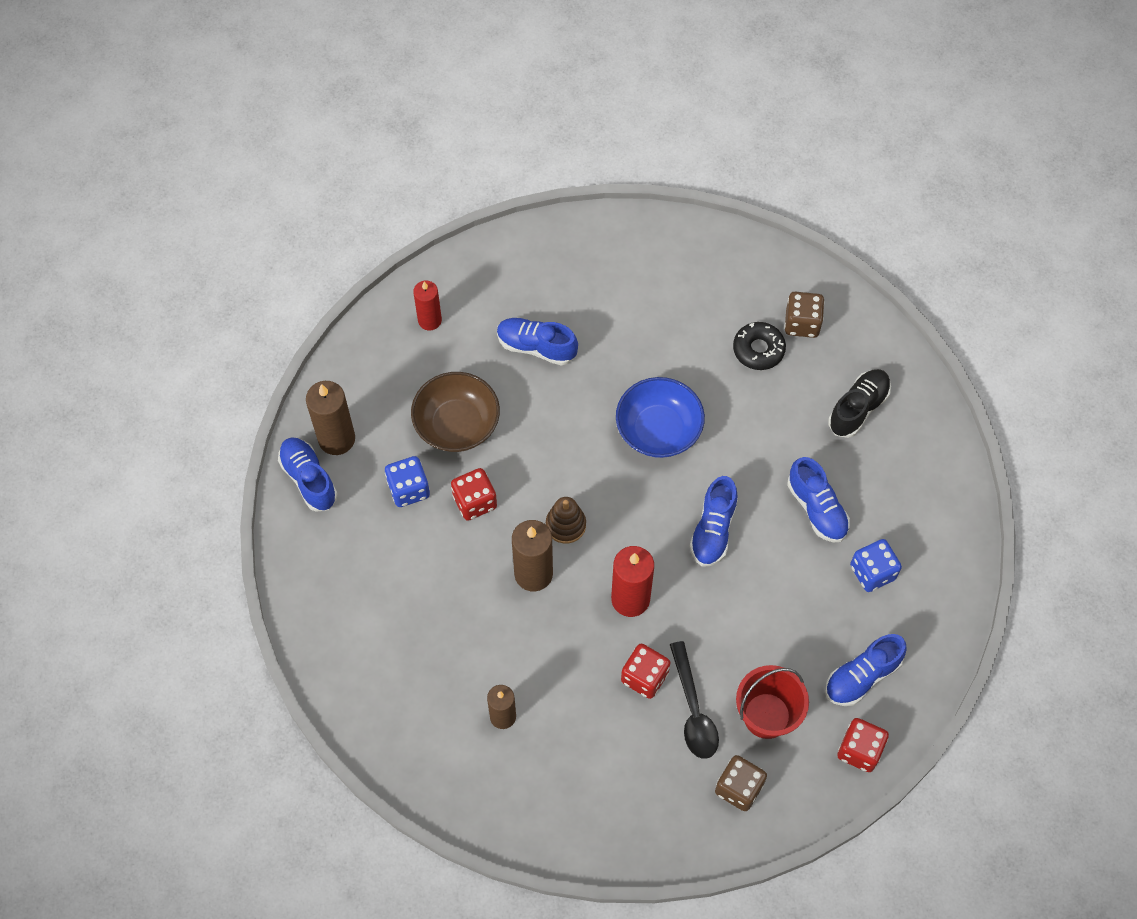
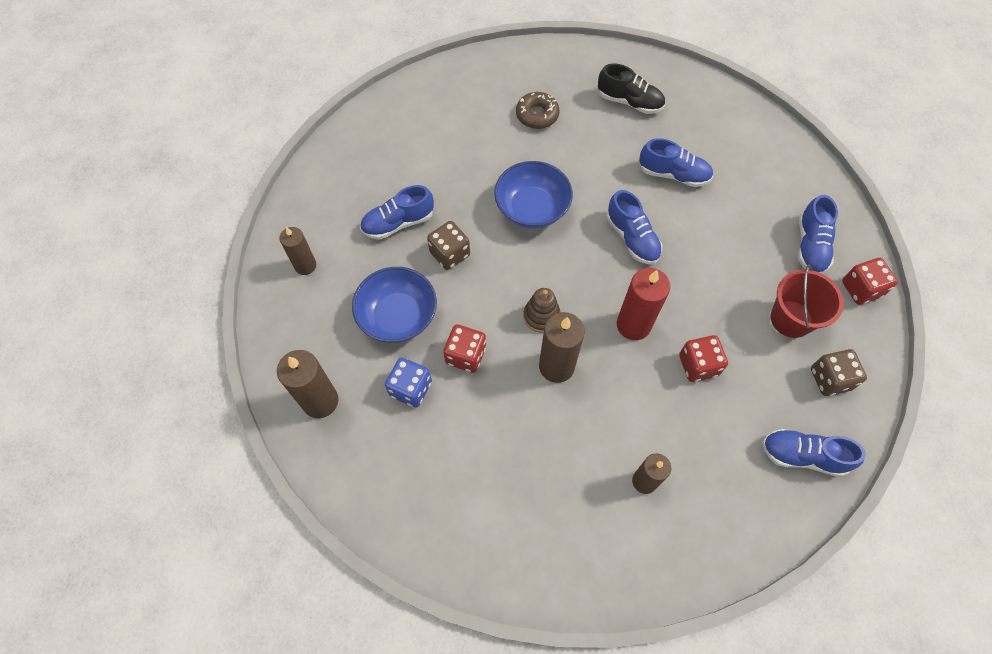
camera: 45 degrees left, 0 degrees up
blue shoe [278,437,337,512] -> blue shoe moved to [762,429,866,477]
brown bowl [411,372,500,452] -> blue bowl [352,267,437,343]
red candle [413,280,442,330] -> brown candle [279,227,316,275]
black spoon [670,641,719,759] -> none
black donut [733,322,786,370] -> brown donut [516,92,559,129]
brown dice [784,292,824,338] -> brown dice moved to [427,221,470,270]
black shoe [828,369,891,438] -> black shoe turned 120 degrees clockwise [598,63,665,114]
blue dice [850,539,902,592] -> none

